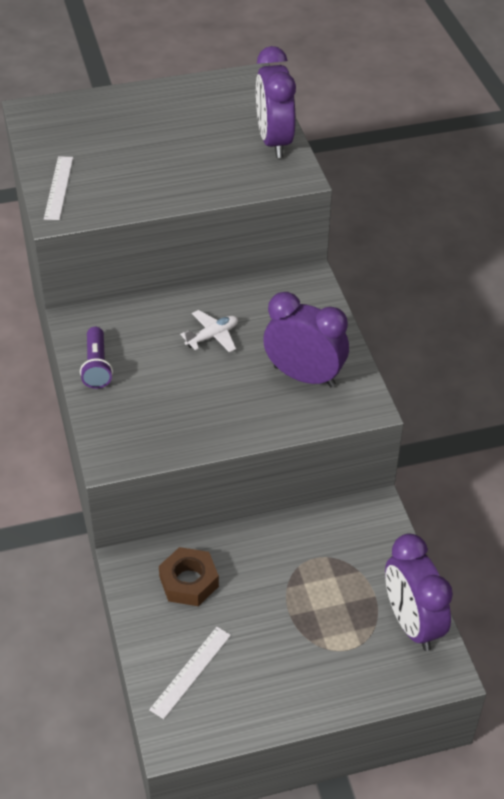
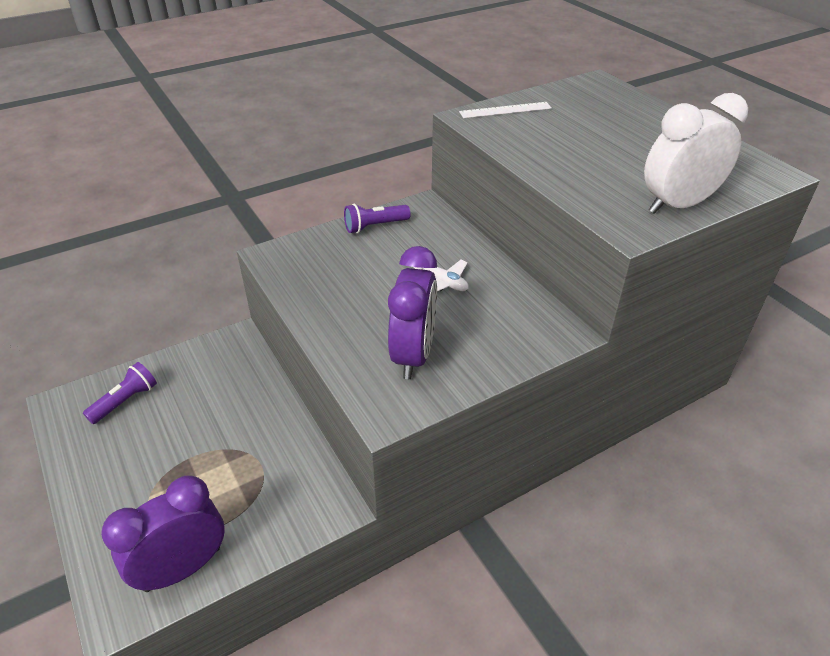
camera: 75 degrees right, 5 degrees down
white ruler [149,627,231,719] -> purple flashlight [83,362,157,424]
brown nut [159,547,219,606] -> none
purple clock [256,46,296,158] -> white clock [644,93,748,214]

